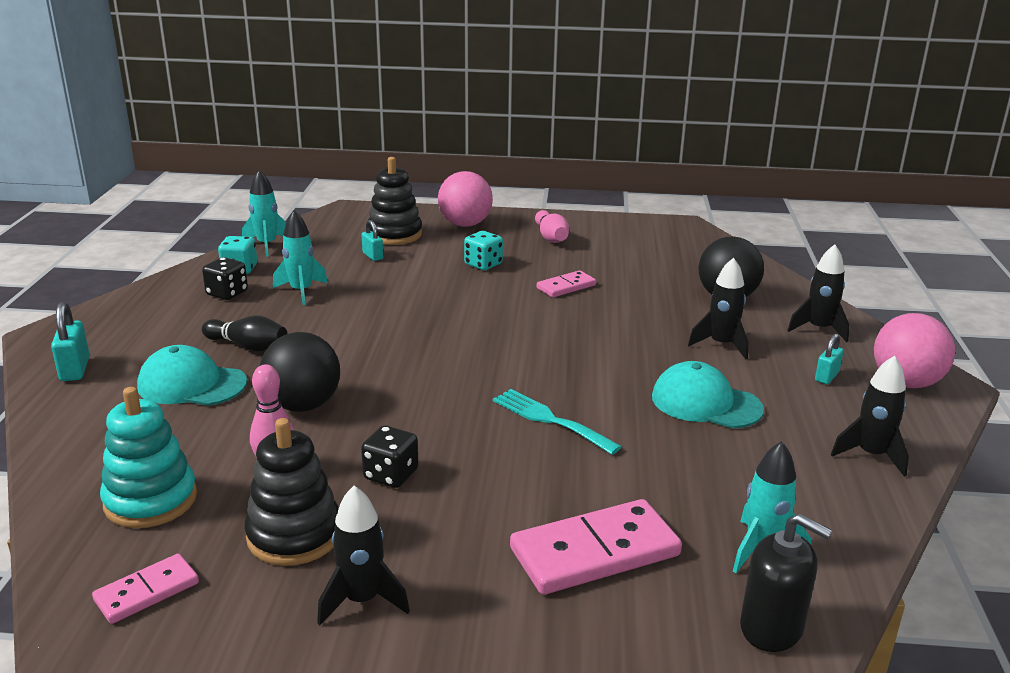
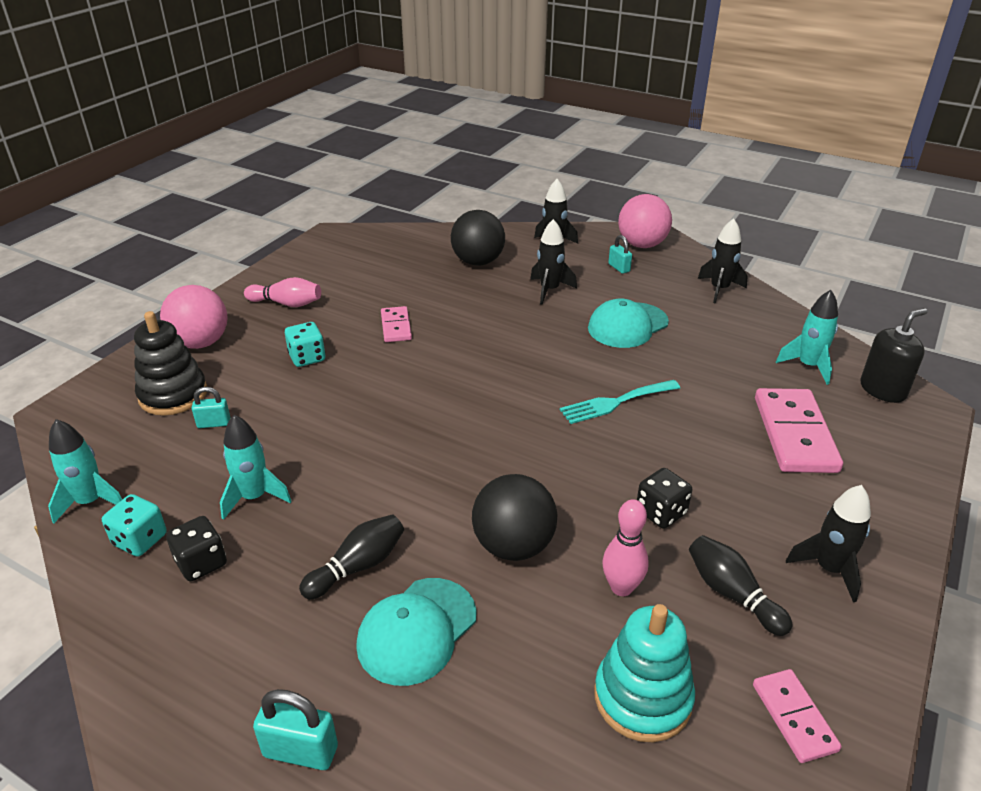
camera: 65 degrees left, 10 degrees up
black stacking toy [244,418,339,566] -> black bowling pin [689,535,792,636]

